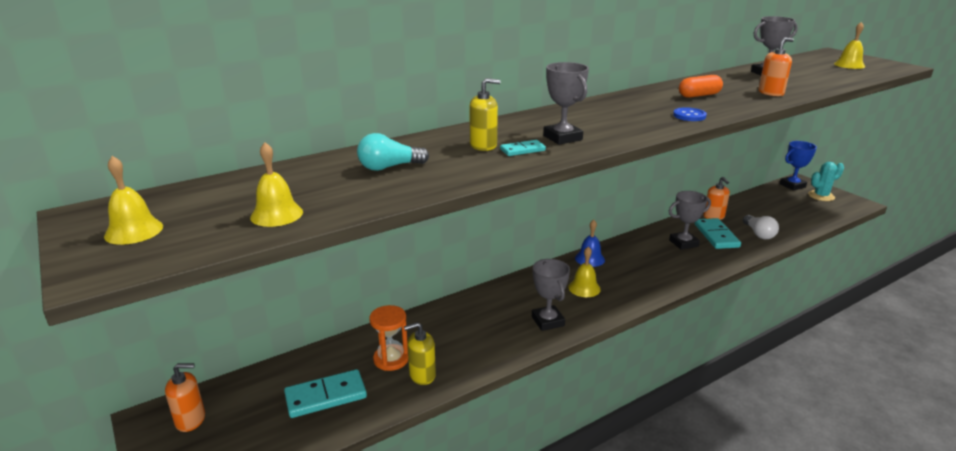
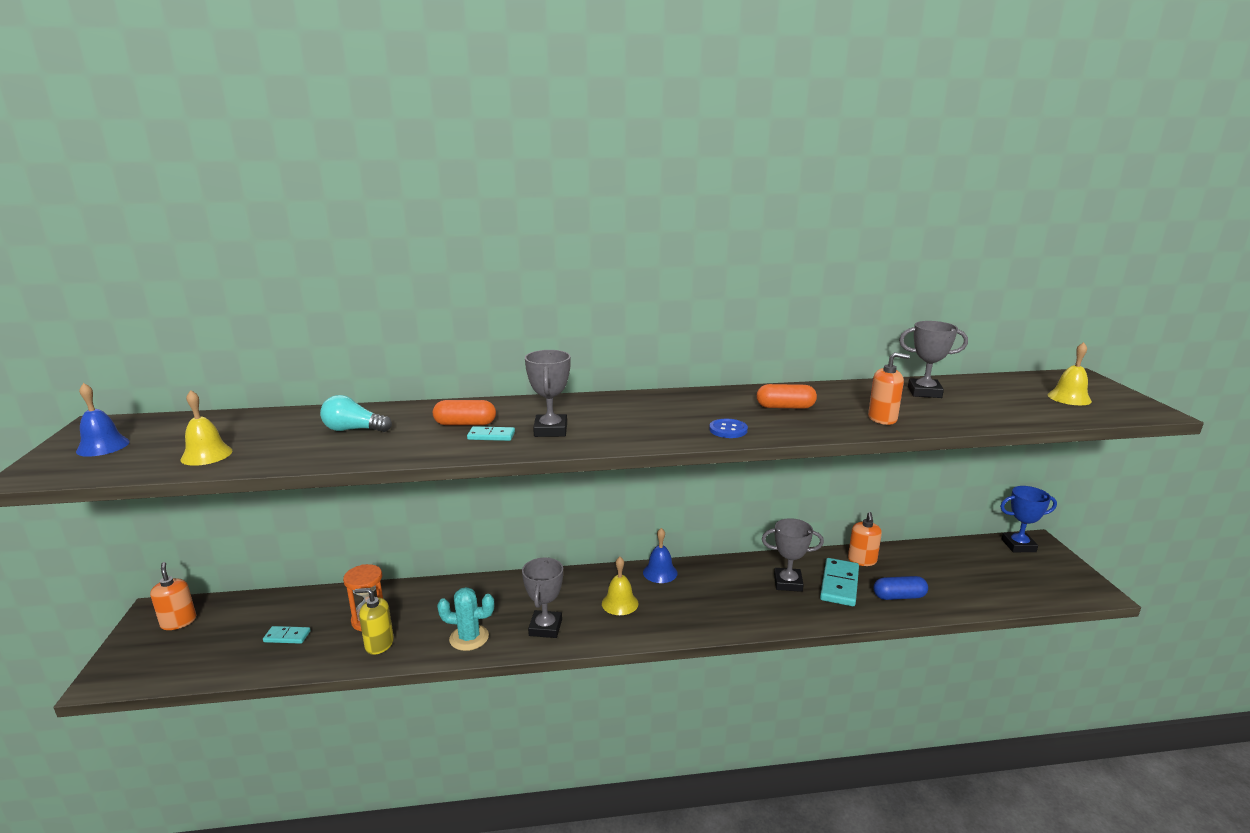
camera: 25 degrees right, 5 degrees down
yellow bell [104,156,163,245] -> blue bell [76,383,130,457]
orange soap dispenser [165,363,205,432] -> orange soap dispenser turned 135 degrees counterclockwise [150,562,196,630]
turquoise domino [284,369,367,418] -> turquoise domino [263,626,311,644], size x0.54
yellow soap dispenser [469,78,500,151] -> orange capsule [433,400,496,425]
white light bulb [743,215,779,239] -> blue capsule [873,576,928,600]
turquoise cactus [808,162,844,201] -> turquoise cactus moved to [437,587,494,651]

